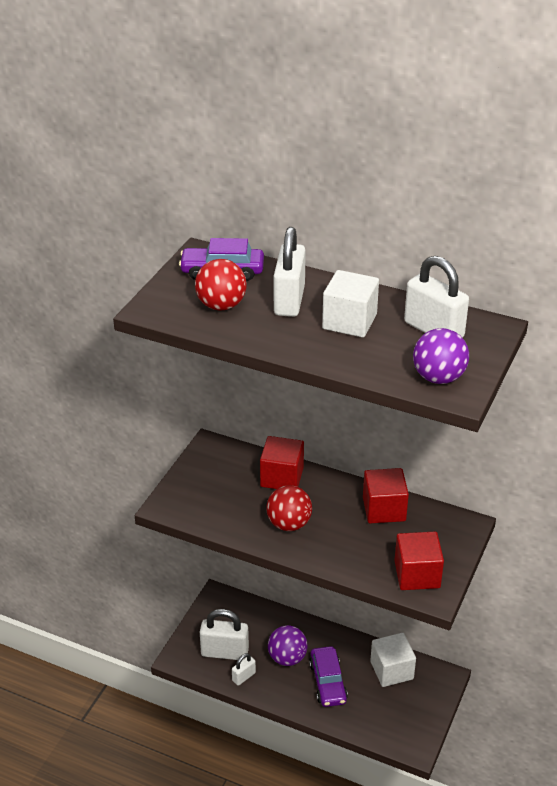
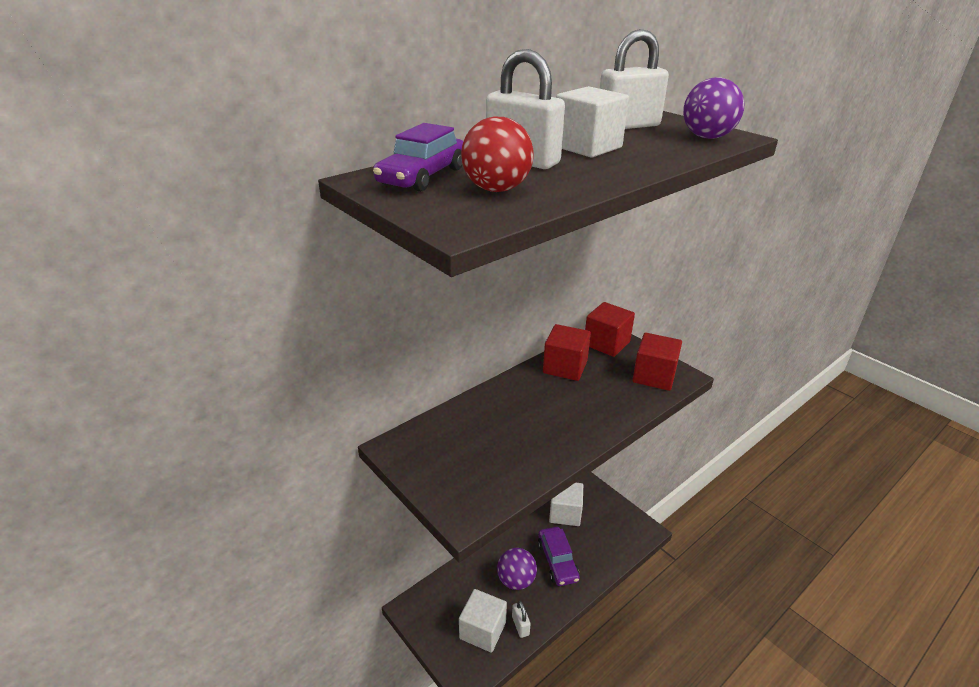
camera: 65 degrees left, 5 degrees down
white padlock [200,609,249,660] -> white cube [459,589,507,653]
red cube [260,436,304,489] -> red cube moved to [585,302,635,357]
red ball [266,485,312,531] -> none
purple car [309,646,348,707] -> purple car turned 60 degrees clockwise [538,527,580,586]

